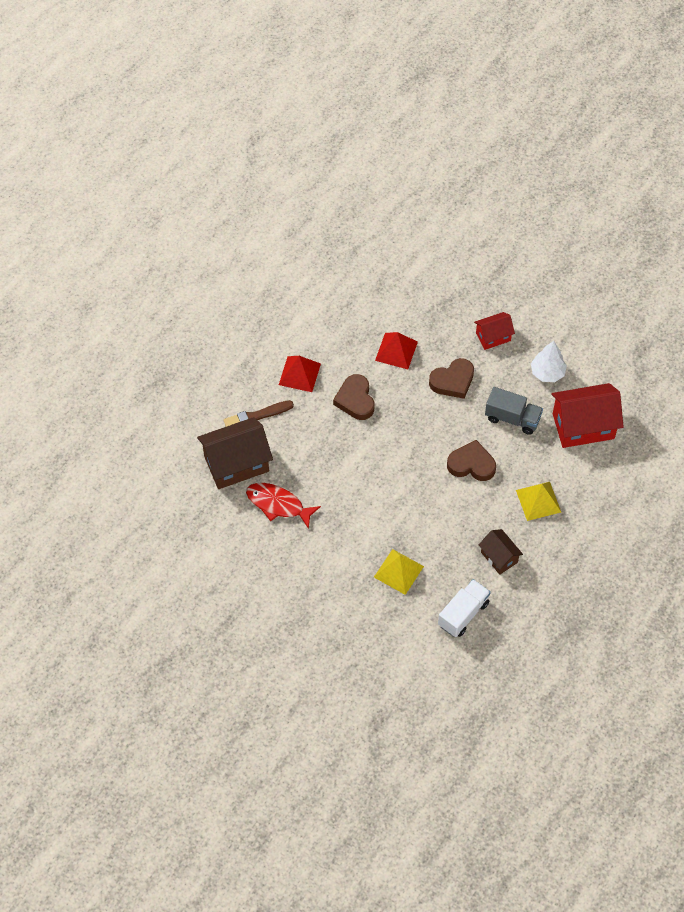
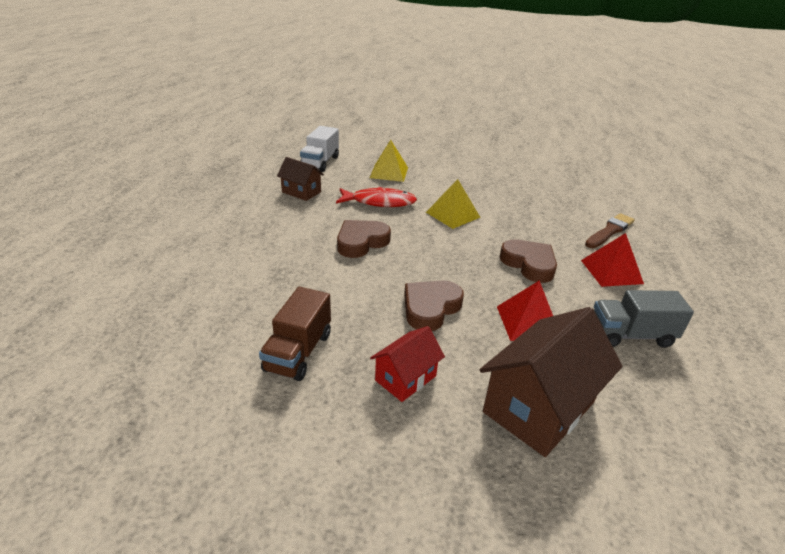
camera: 155 degrees right, 25 degrees down
brown house [197,417,273,489] -> brown house moved to [479,307,622,457]
red fish [246,483,321,529] -> red fish moved to [336,187,417,207]
brown heart [447,440,496,481] -> brown heart turned 150 degrees clockwise [337,220,391,258]
grey truck [485,387,543,435] -> grey truck moved to [594,290,694,348]
yellow pyramid [516,482,561,521] -> yellow pyramid moved to [426,179,481,229]
white tree [531,341,567,382] -> brown truck [259,287,331,381]
red house [551,383,624,448] -> none

